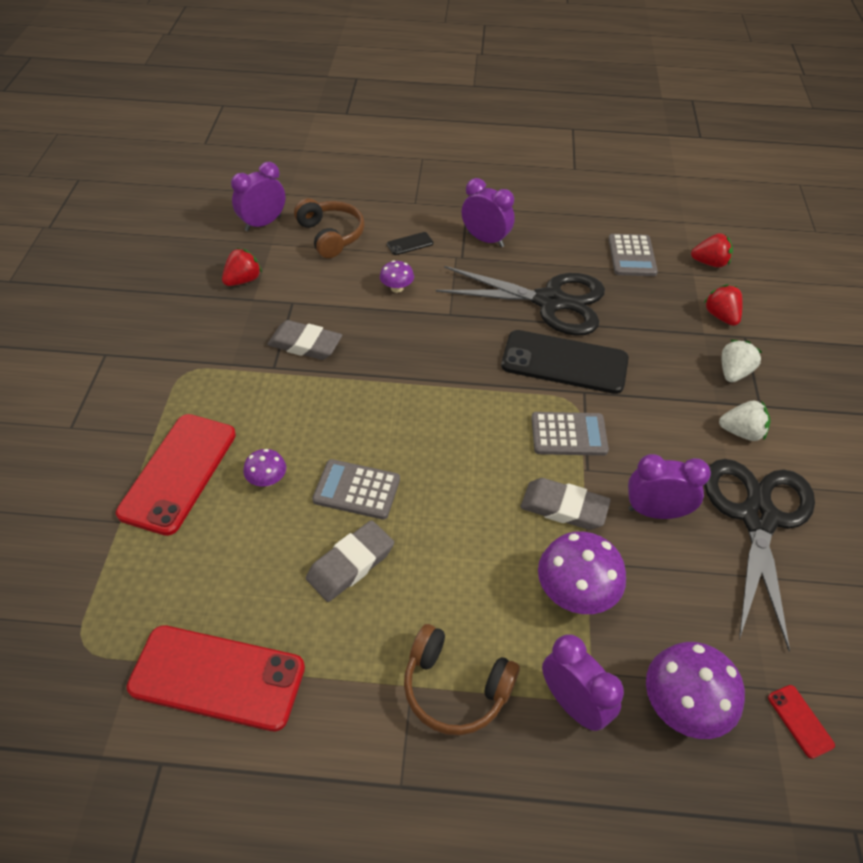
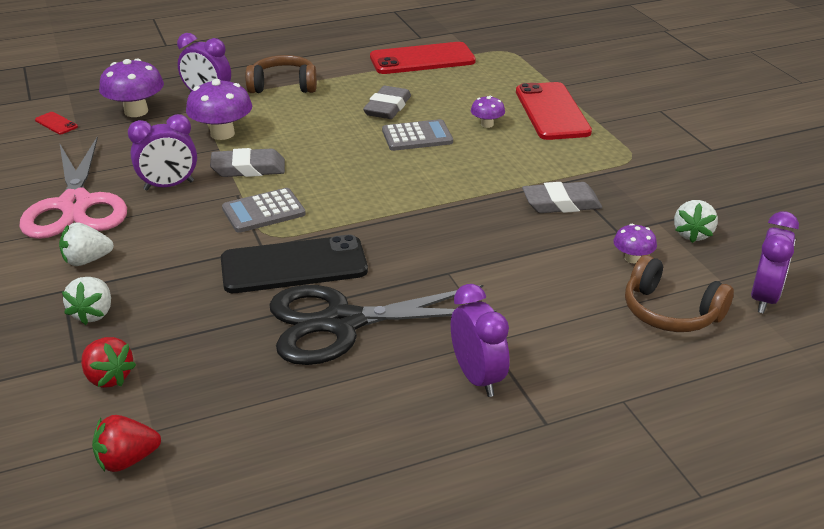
camera: 155 degrees right, 15 degrees down
red strawberry [222,248,262,286] -> white strawberry [674,200,718,243]
purple mushroom [380,260,414,293] -> purple mushroom moved to [613,224,657,263]
black phone [387,232,433,255] -> none
purple clock [462,178,515,247] -> purple clock turned 120 degrees counterclockwise [451,284,510,397]
grey calculator [608,234,658,276] -> none
black scissors [704,459,815,651] -> pink scissors [19,137,127,239]

